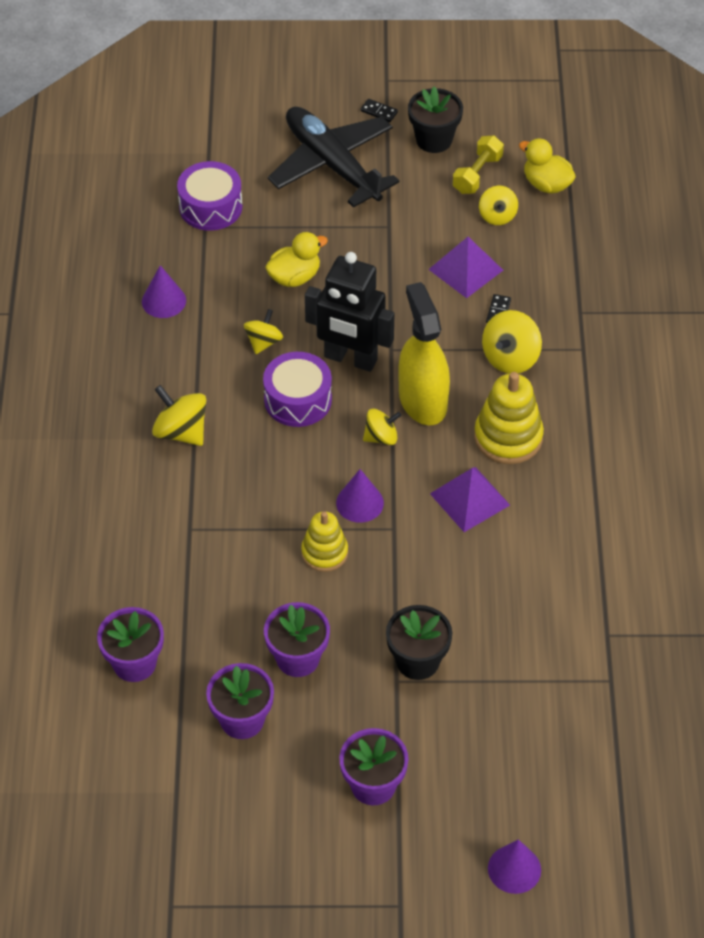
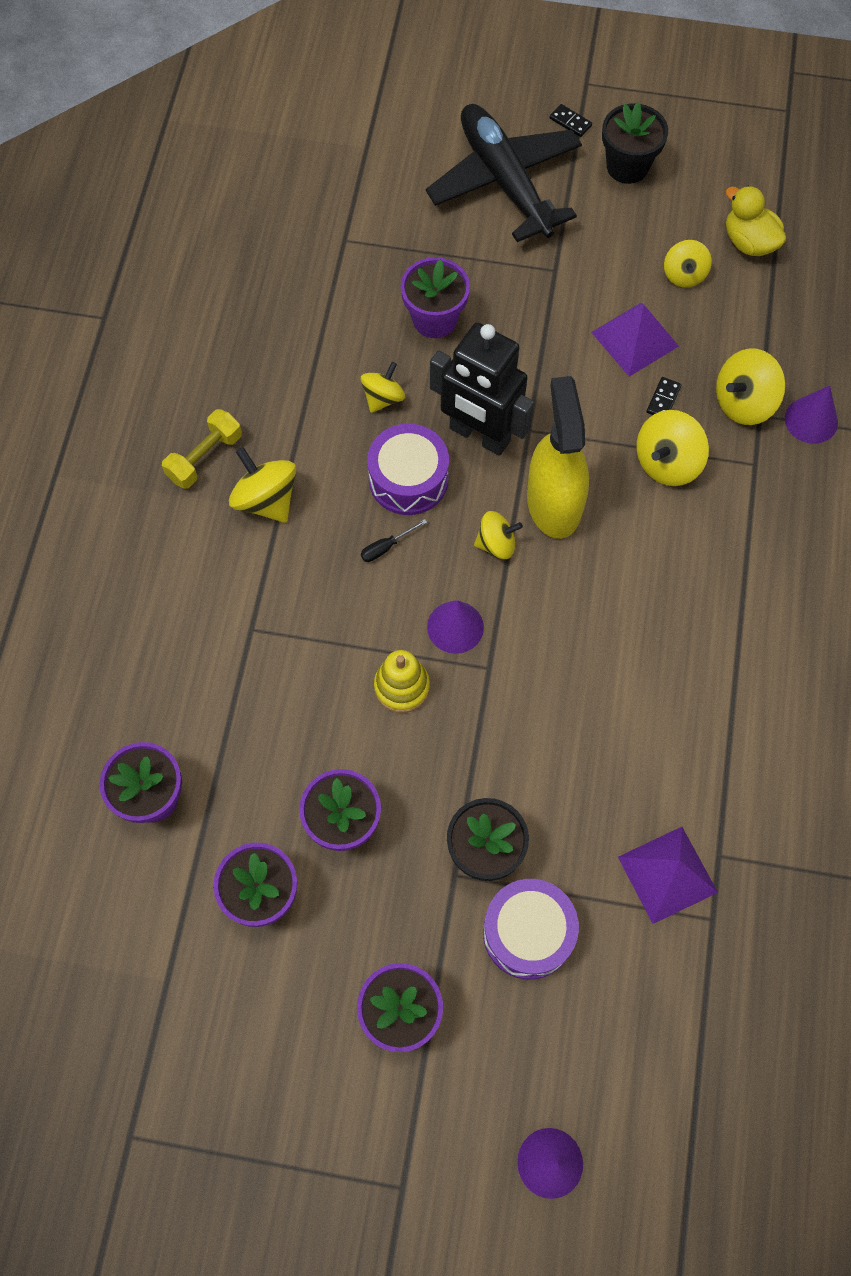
camera: 10 degrees right, 15 degrees up
purple cone [142,265,186,318] -> purple cone moved to [785,385,838,444]
purple drum [177,161,242,231] -> purple drum moved to [483,879,579,979]
yellow duck [265,232,328,287] -> purple flower pot [401,257,470,338]
purple pyramid [430,467,510,532] -> purple pyramid moved to [618,827,718,924]
yellow dumbbell [453,135,504,194] -> yellow dumbbell moved to [162,409,242,489]
yellow stacking toy [474,372,544,464] -> none
none -> black screwdriver [361,519,427,562]
none -> yellow spinning top [716,349,786,425]

